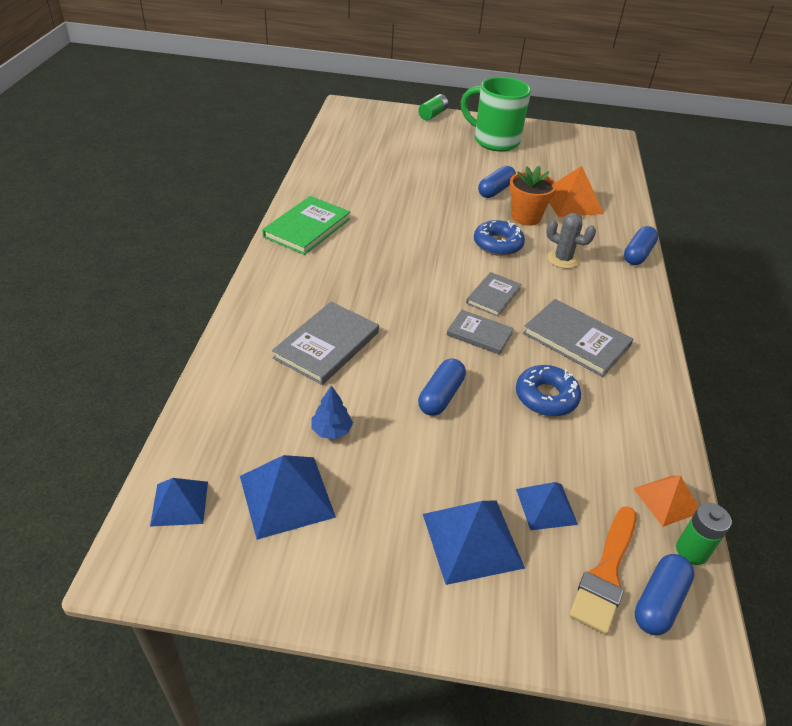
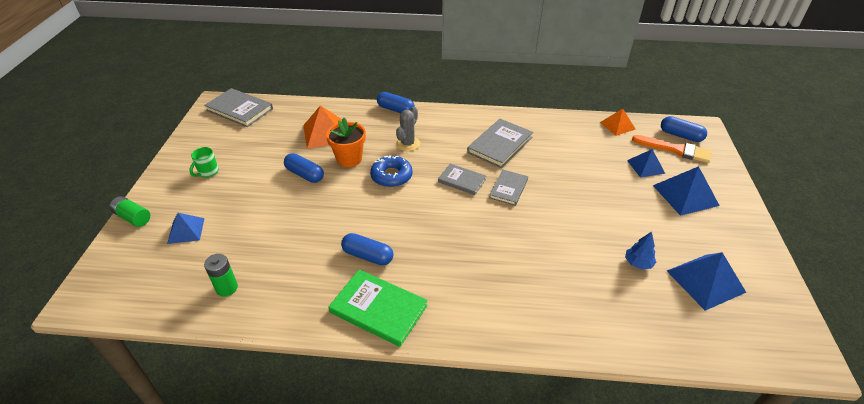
camera: 90 degrees left, 0 degrees up
blue pyramid [150,478,208,527] -> blue pyramid moved to [167,213,205,244]
grey book [272,302,379,385] -> grey book moved to [204,88,273,127]
blue capsule [418,358,466,416] -> blue capsule moved to [341,233,393,265]
green mug [461,77,531,152] -> green mug [189,147,219,177], size x0.42
blue donut [516,365,581,416] -> none
green battery [676,503,732,565] -> green battery moved to [204,254,238,297]

